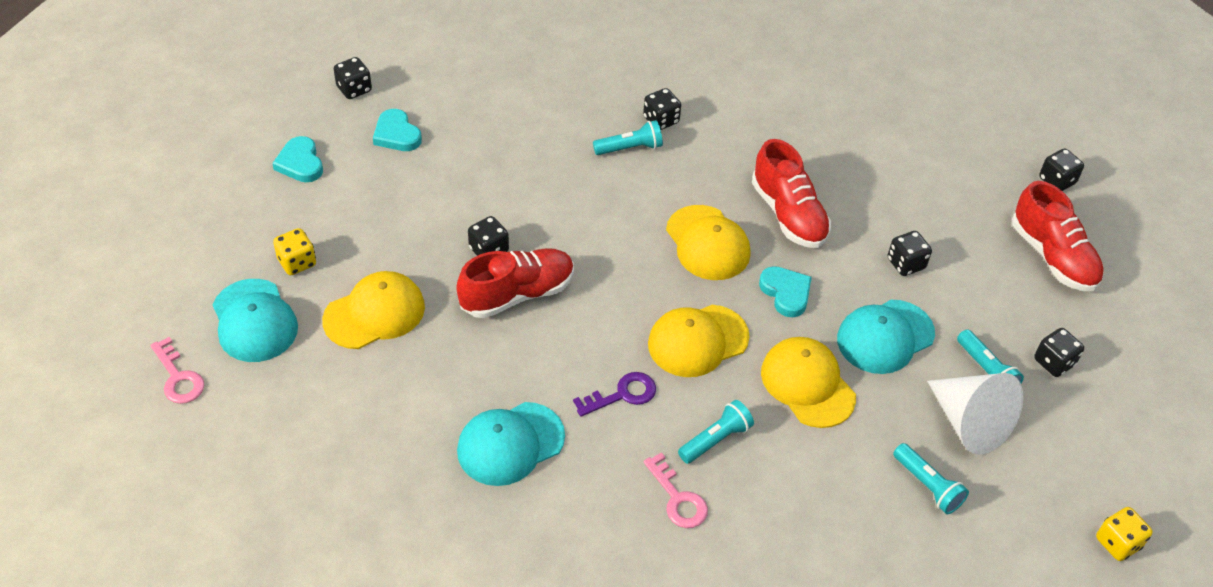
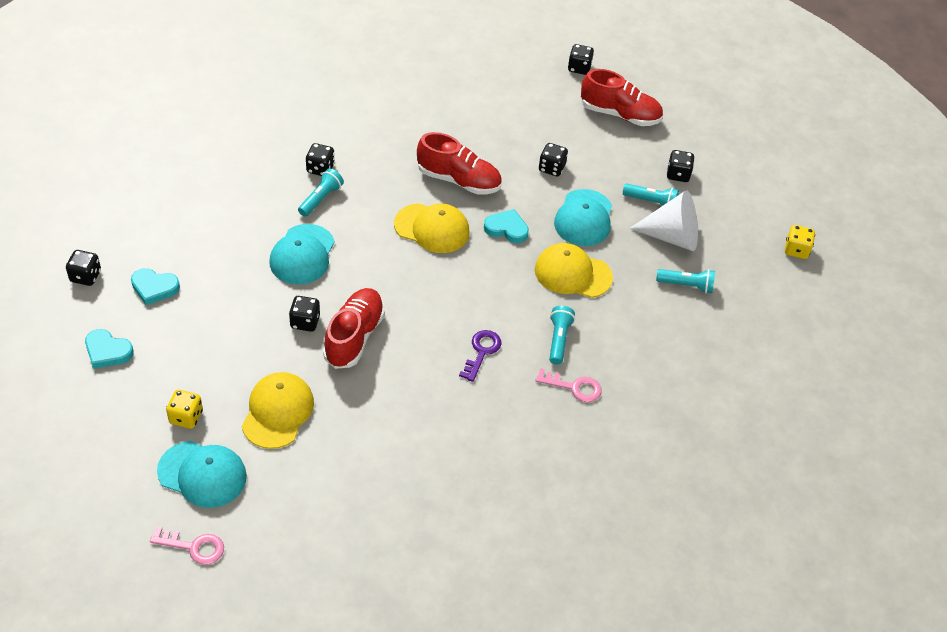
camera: 45 degrees left, 0 degrees up
turquoise cap [457,402,565,486] -> turquoise cap moved to [270,224,335,285]
yellow cap [648,305,750,377] -> none

